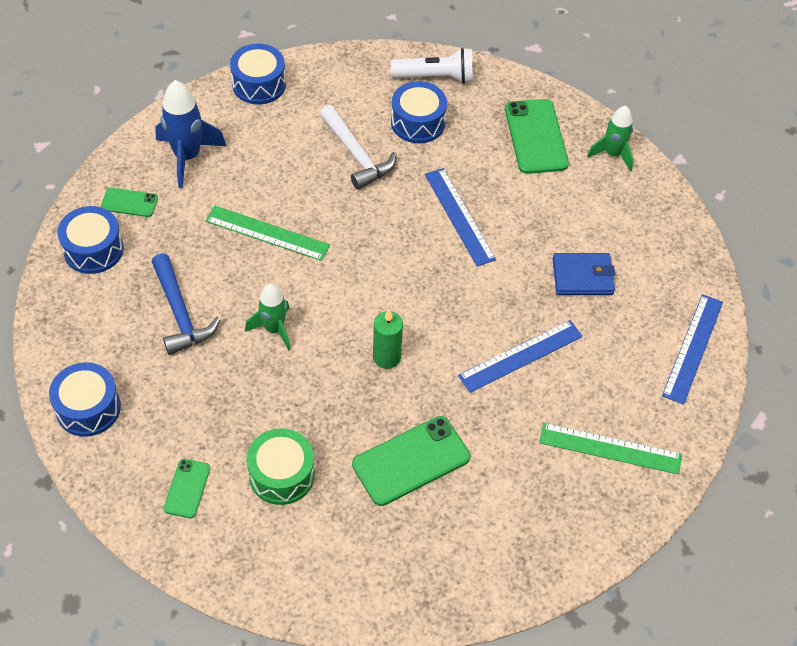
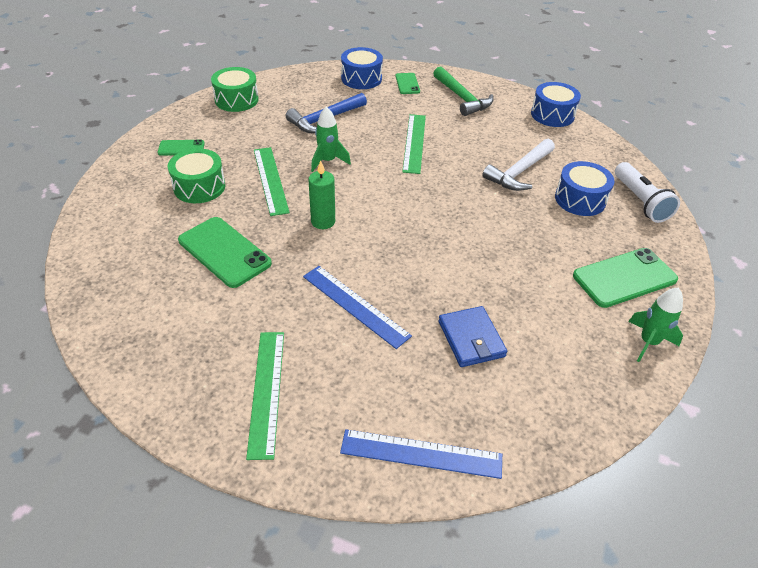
camera: 75 degrees right, 10 degrees down
blue drum [49,362,121,437] -> green drum [211,67,259,112]
blue rocket [155,80,226,188] -> green hammer [433,66,493,116]
blue ruler [425,168,496,267] -> none
none -> green ruler [254,147,290,216]

